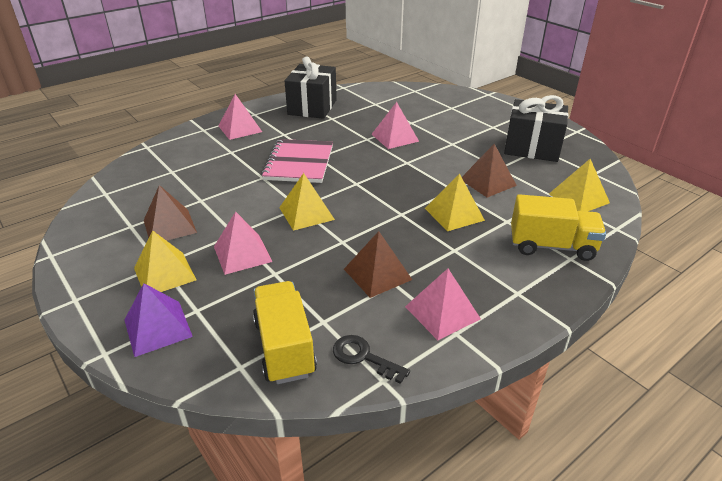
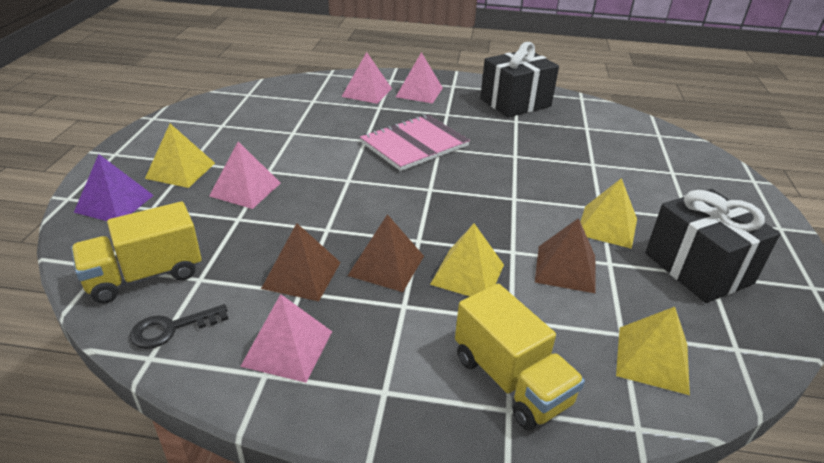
camera: 45 degrees right, 0 degrees up
brown pyramid [144,185,197,241] -> brown pyramid moved to [348,214,424,292]
yellow truck [253,281,317,384] -> yellow truck turned 150 degrees counterclockwise [71,202,202,304]
yellow pyramid [279,173,335,231] -> yellow pyramid moved to [580,178,637,249]
black key [333,335,410,384] -> black key turned 105 degrees counterclockwise [130,304,228,349]
pink pyramid [372,102,419,149] -> pink pyramid moved to [342,52,392,104]

